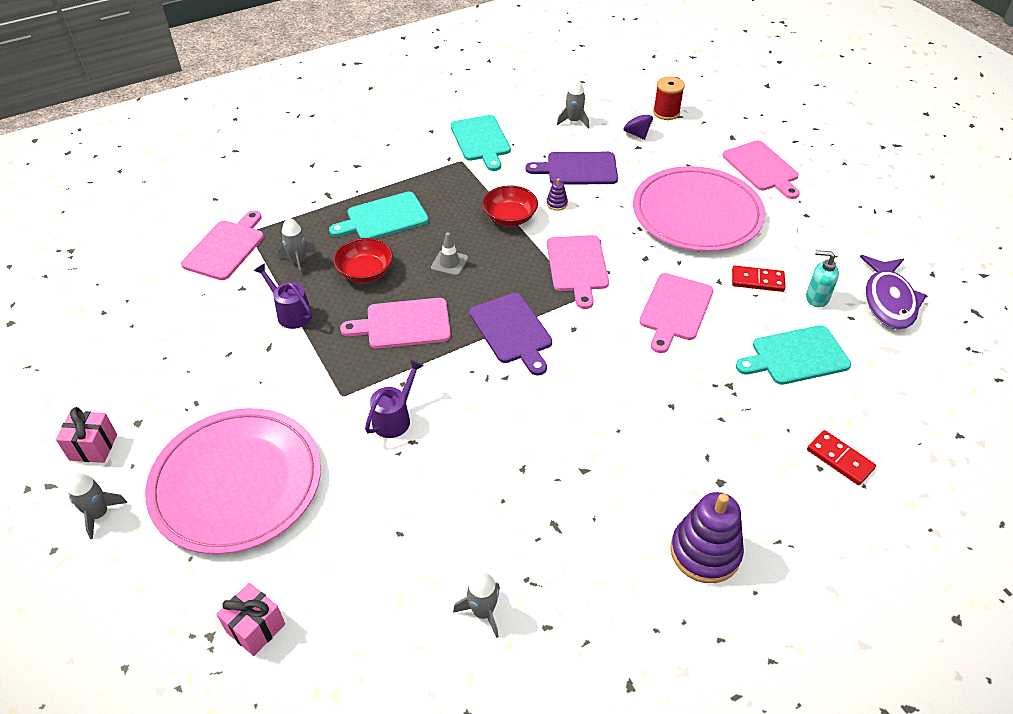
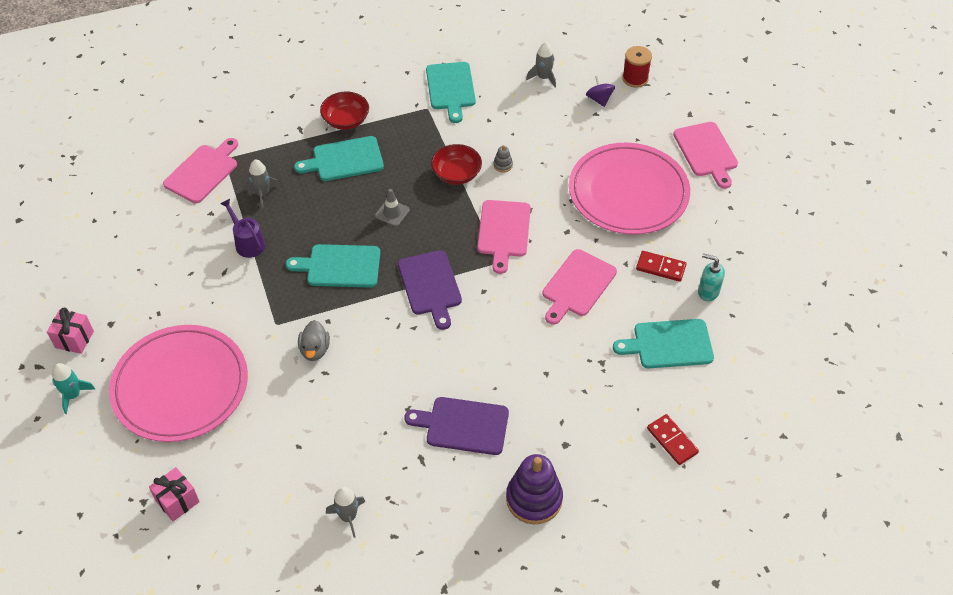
camera: 10 degrees right, 5 degrees up
grey rocket [68,472,127,539] -> turquoise rocket [52,363,95,414]
red bowl [333,238,393,283] -> red bowl moved to [320,92,369,130]
pink cutting board [340,298,451,349] -> turquoise cutting board [286,244,380,288]
purple watering can [365,360,424,438] -> grey duck [298,320,330,361]
purple cutting board [526,152,618,185] -> purple cutting board moved to [404,397,509,455]
purple stacking toy [546,178,568,211] -> grey stacking toy [493,145,513,172]
purple fish [860,255,927,330] -> none

